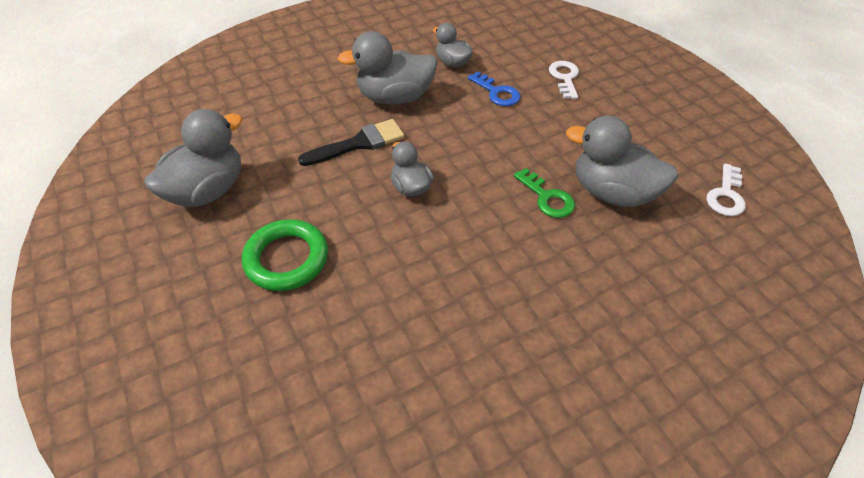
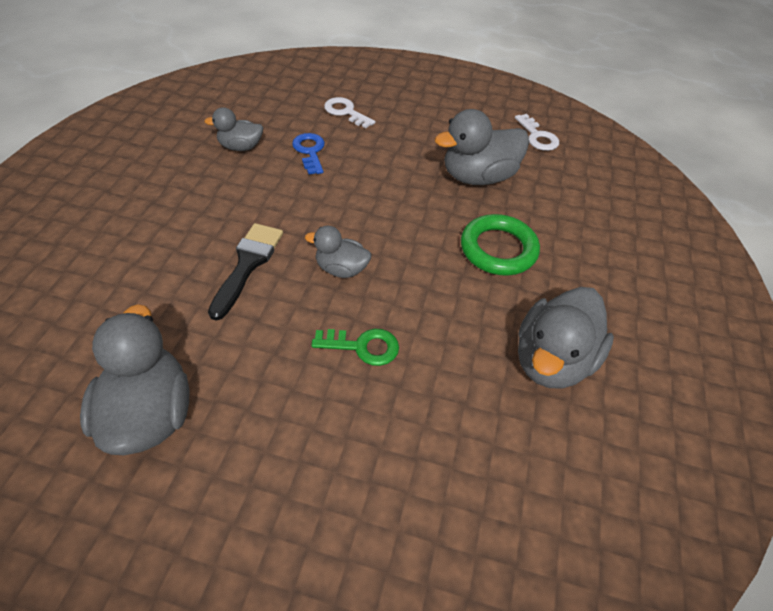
camera: 50 degrees left, 0 degrees up
green ring [242,219,328,291] -> green ring moved to [461,214,540,276]
grey duck [337,31,438,105] -> grey duck moved to [518,287,614,389]
blue key [468,71,521,106] -> blue key turned 105 degrees counterclockwise [292,133,325,174]
green key [514,168,575,218] -> green key moved to [311,329,399,366]

